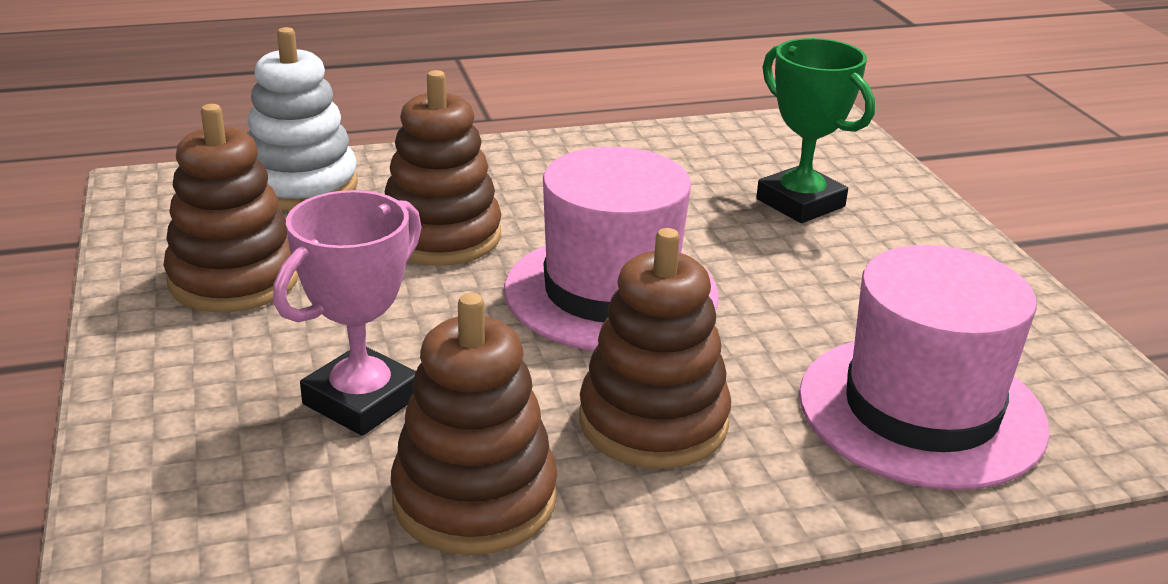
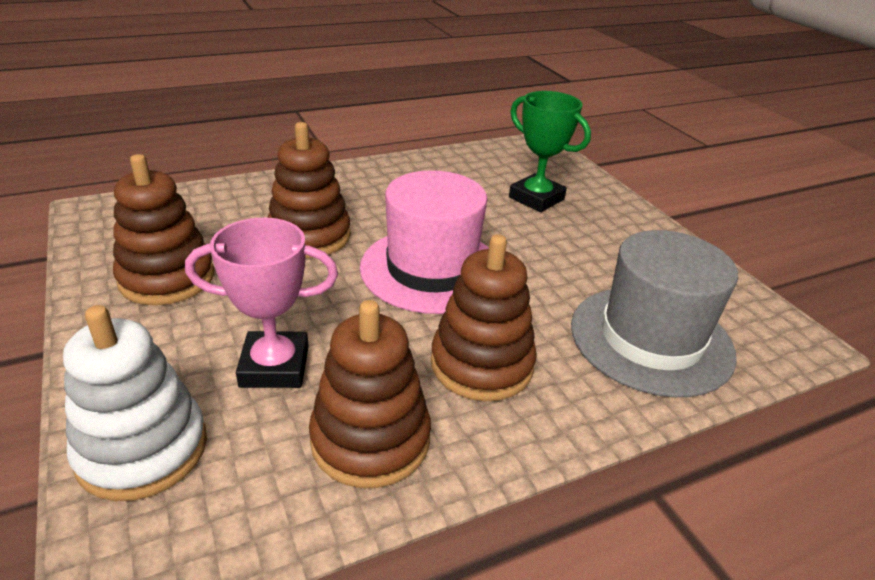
camera: 10 degrees left, 5 degrees up
white stacking toy [247,27,358,211] -> white stacking toy moved to [63,305,207,501]
pink trophy [273,190,422,436] -> pink trophy turned 60 degrees clockwise [185,217,338,388]
pink hat [799,245,1050,490] -> grey hat [571,230,738,397]

